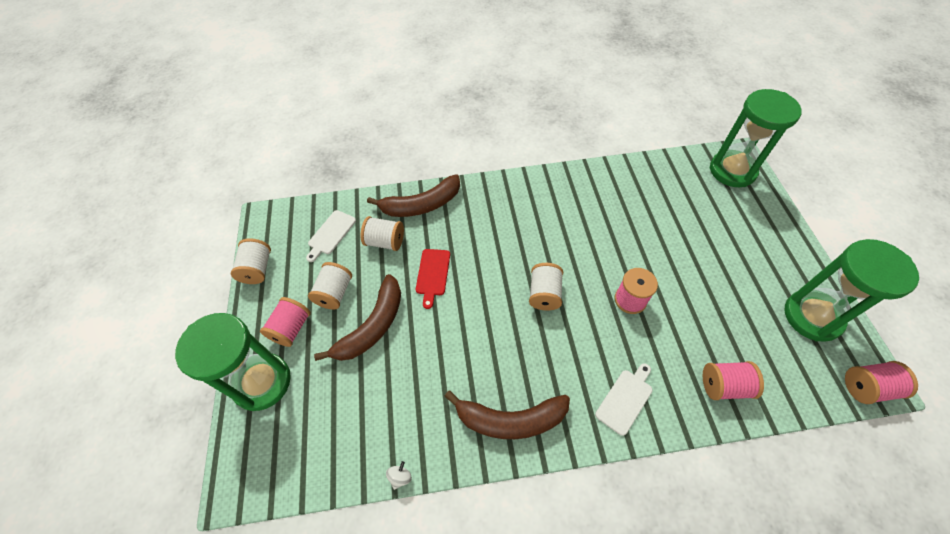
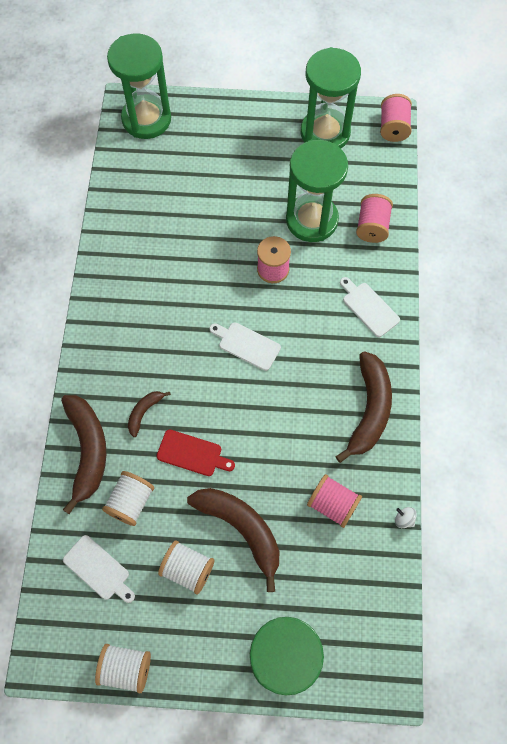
camera: 80 degrees left, 10 degrees up
pink spool [260,297,311,347] -> pink spool moved to [307,474,362,528]
white spool [529,263,563,311] -> white cutting board [210,322,281,371]
none -> brown banana [128,391,171,437]
none -> green hourglass [286,140,348,242]

